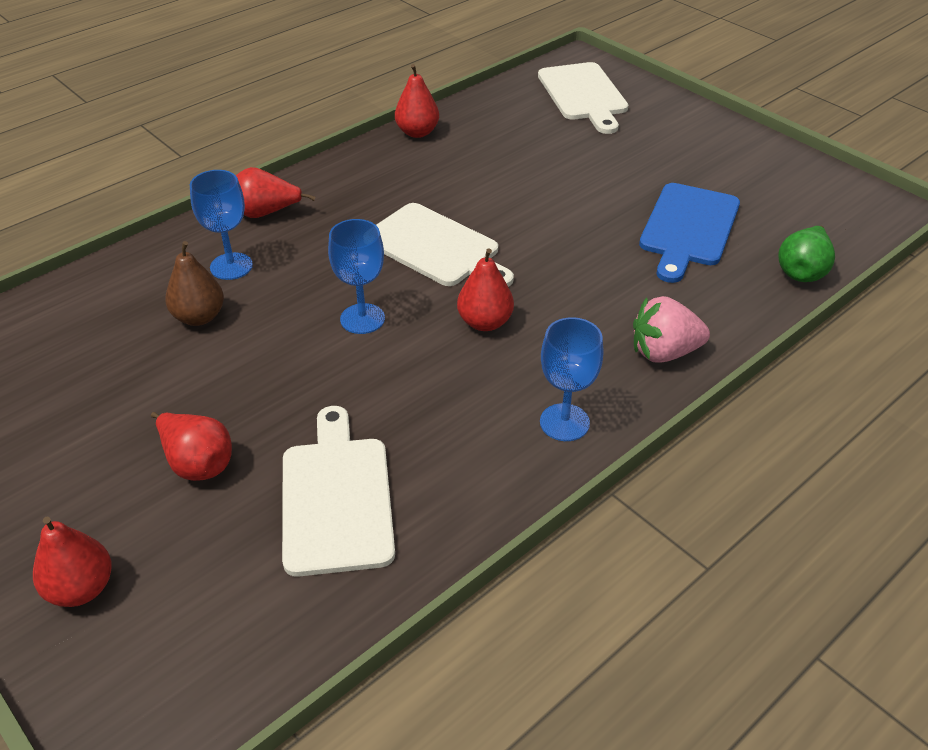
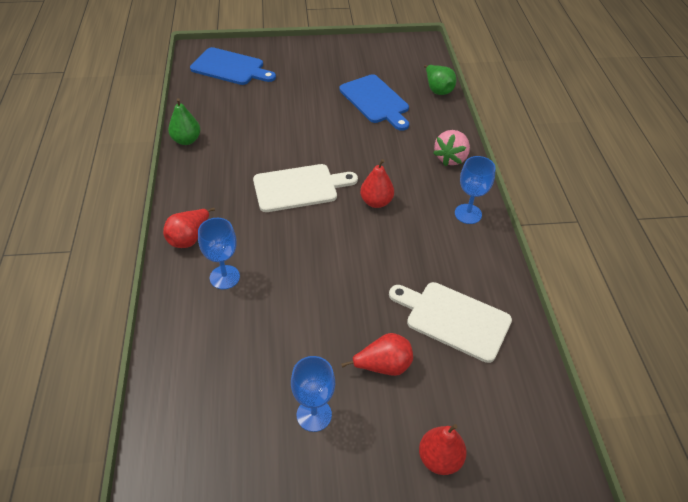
camera: 55 degrees left, 5 degrees up
brown pear [165,241,224,326] -> none
blue goblet [328,219,385,334] -> blue goblet moved to [291,356,335,432]
red pear [395,64,439,138] -> green pear [168,98,200,145]
white cutting board [538,62,628,134] -> blue cutting board [190,47,276,85]

